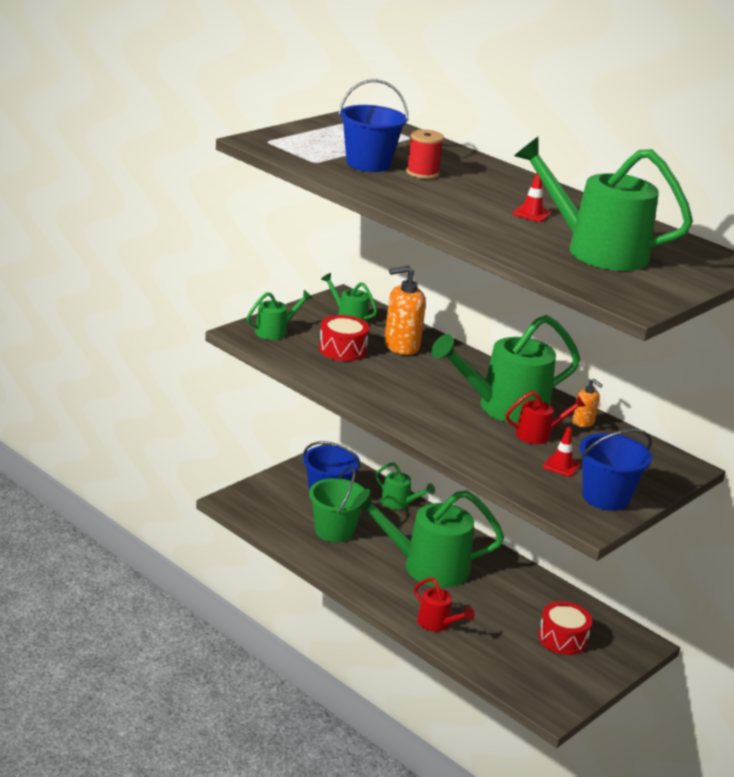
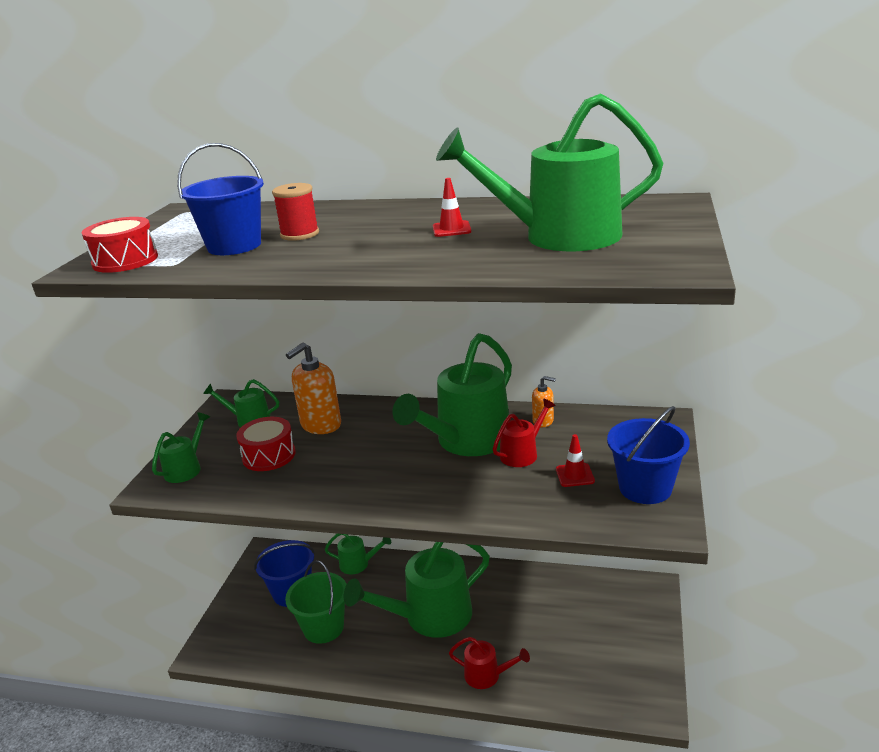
camera: 25 degrees left, 0 degrees up
red drum [538,601,592,655] -> red drum moved to [82,217,158,273]

